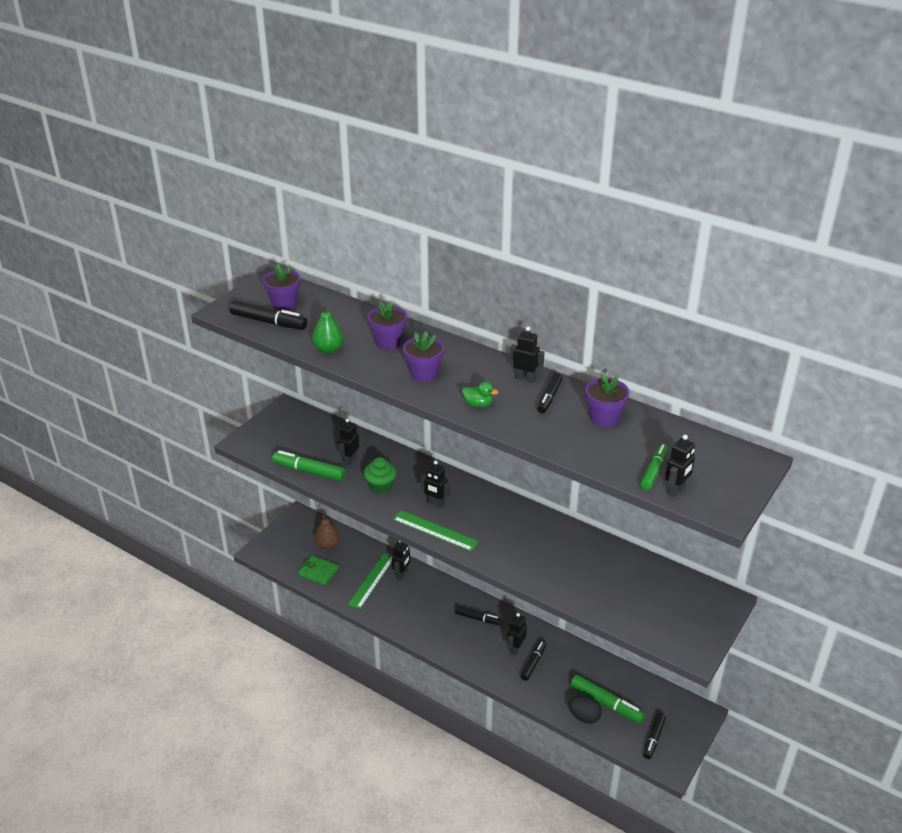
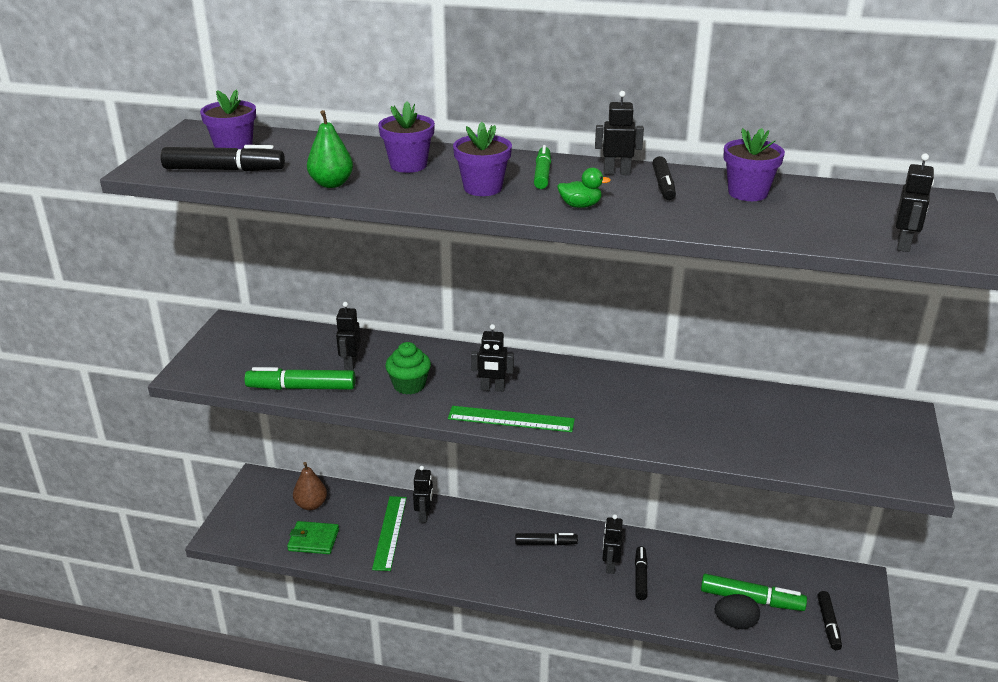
camera: 20 degrees left, 5 degrees down
green marker [640,444,668,490] -> green marker moved to [534,145,551,189]

